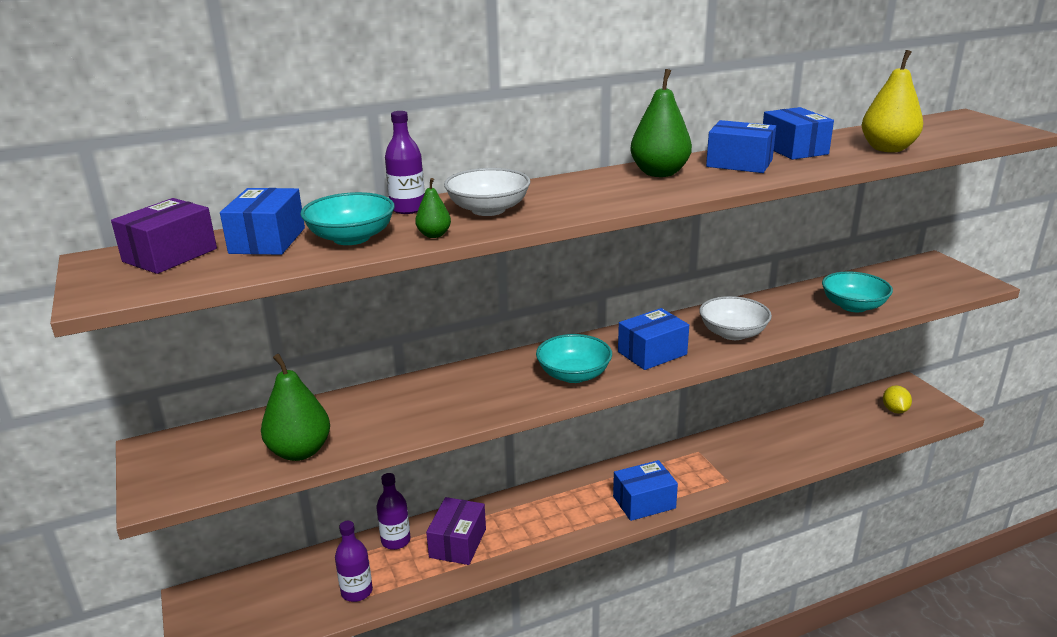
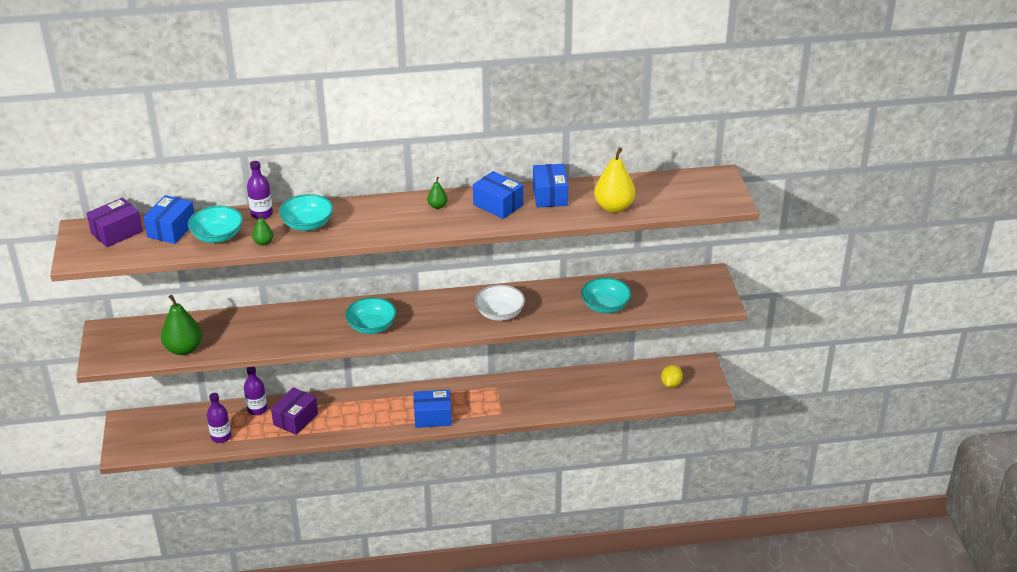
camera: 15 degrees right, 10 degrees up
white bowl [444,168,530,216] -> turquoise bowl [279,194,333,231]
blue box [618,308,689,370] -> none
green pear [630,69,692,177] -> green pear [427,177,448,209], size x0.50

